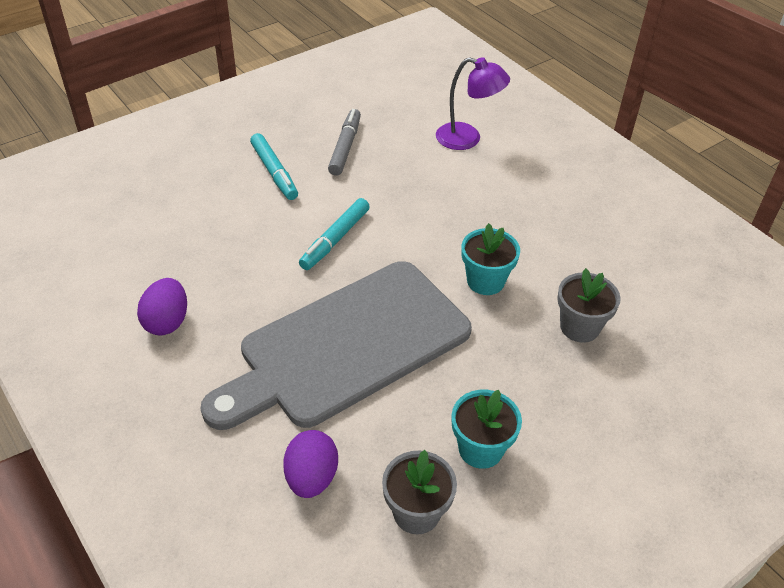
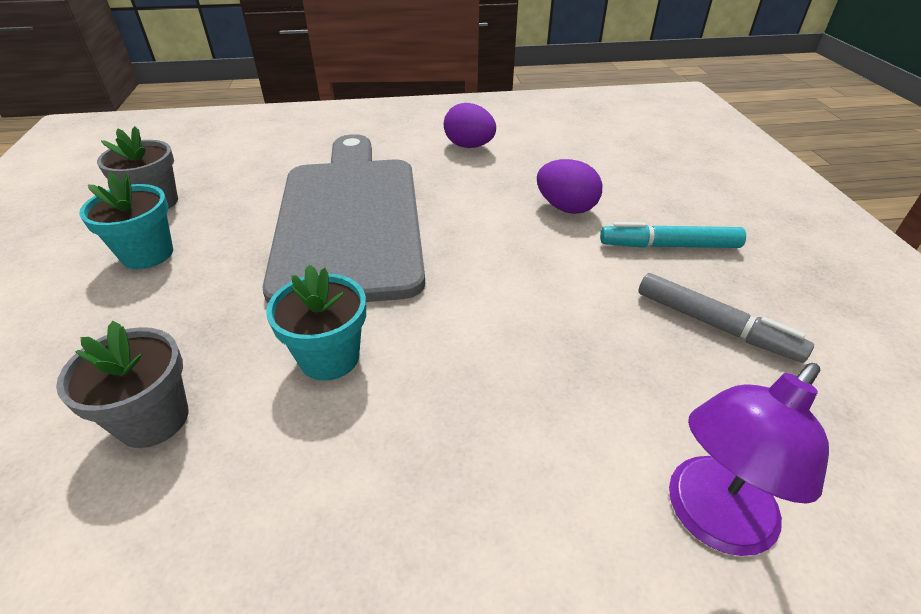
camera: 120 degrees right, 5 degrees down
purple egg [284,430,338,498] -> purple egg moved to [537,159,602,214]
turquoise marker [299,198,370,270] -> none

